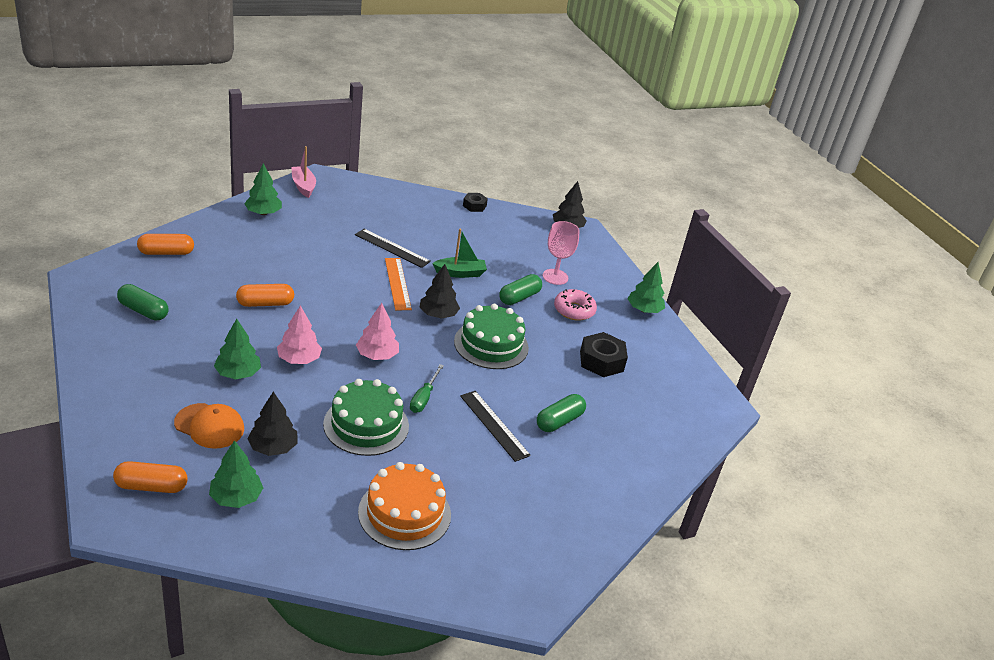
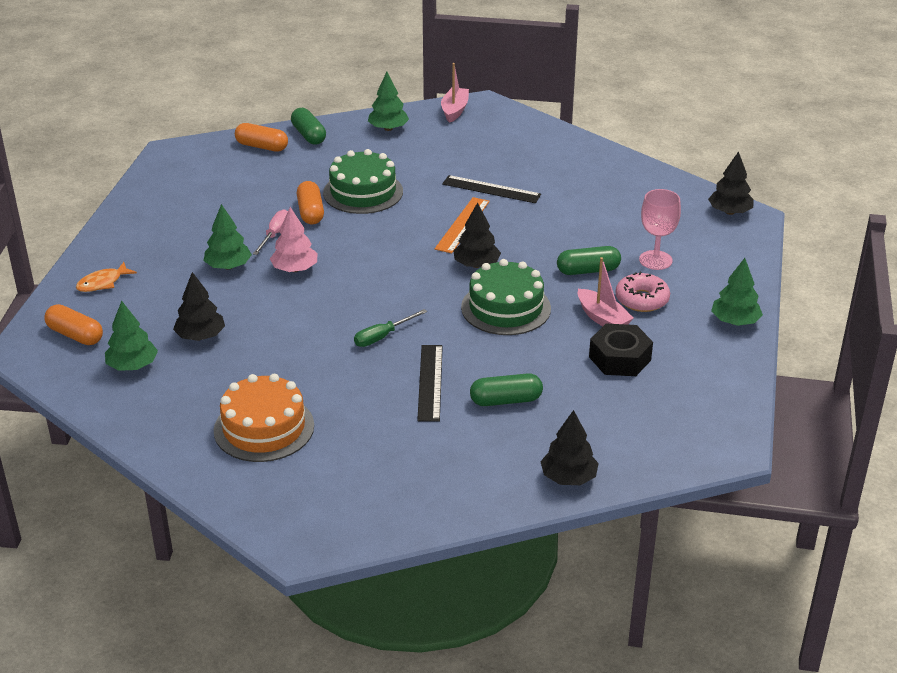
camera: 40 degrees right, 0 degrees up
green capsule [117,284,168,321] -> green capsule moved to [291,108,326,145]
orange cap [174,403,244,449] -> none
orange capsule [236,284,294,307] -> orange capsule turned 60 degrees clockwise [297,181,324,224]
green cake [323,379,409,456] -> green cake moved to [323,149,403,214]
black ruler [355,229,431,268] -> black ruler turned 45 degrees counterclockwise [442,175,541,203]
pink tree [356,303,399,360] -> none
green boat [432,229,487,278] -> none
black nut [463,193,488,212] -> none
none -> orange fish [76,262,137,292]
none -> pink screwdriver [253,209,288,255]
none -> black tree [540,410,599,485]
none -> pink boat [578,257,634,326]

